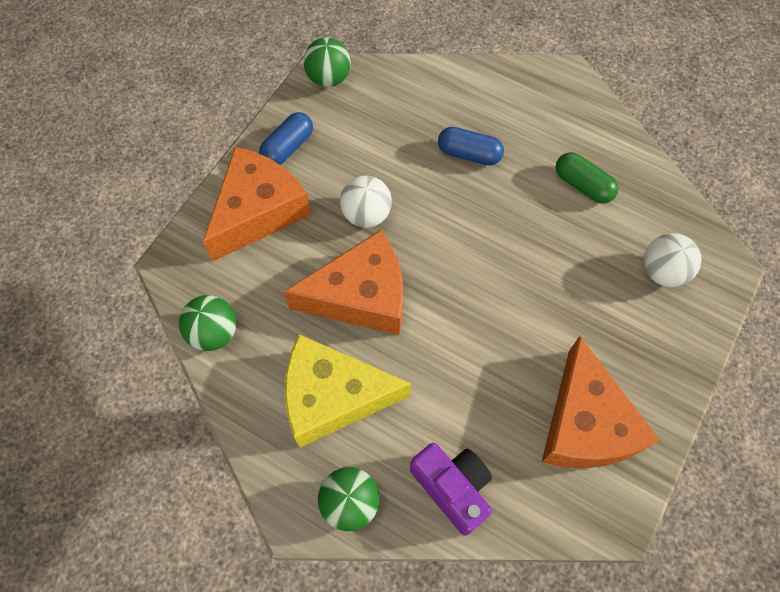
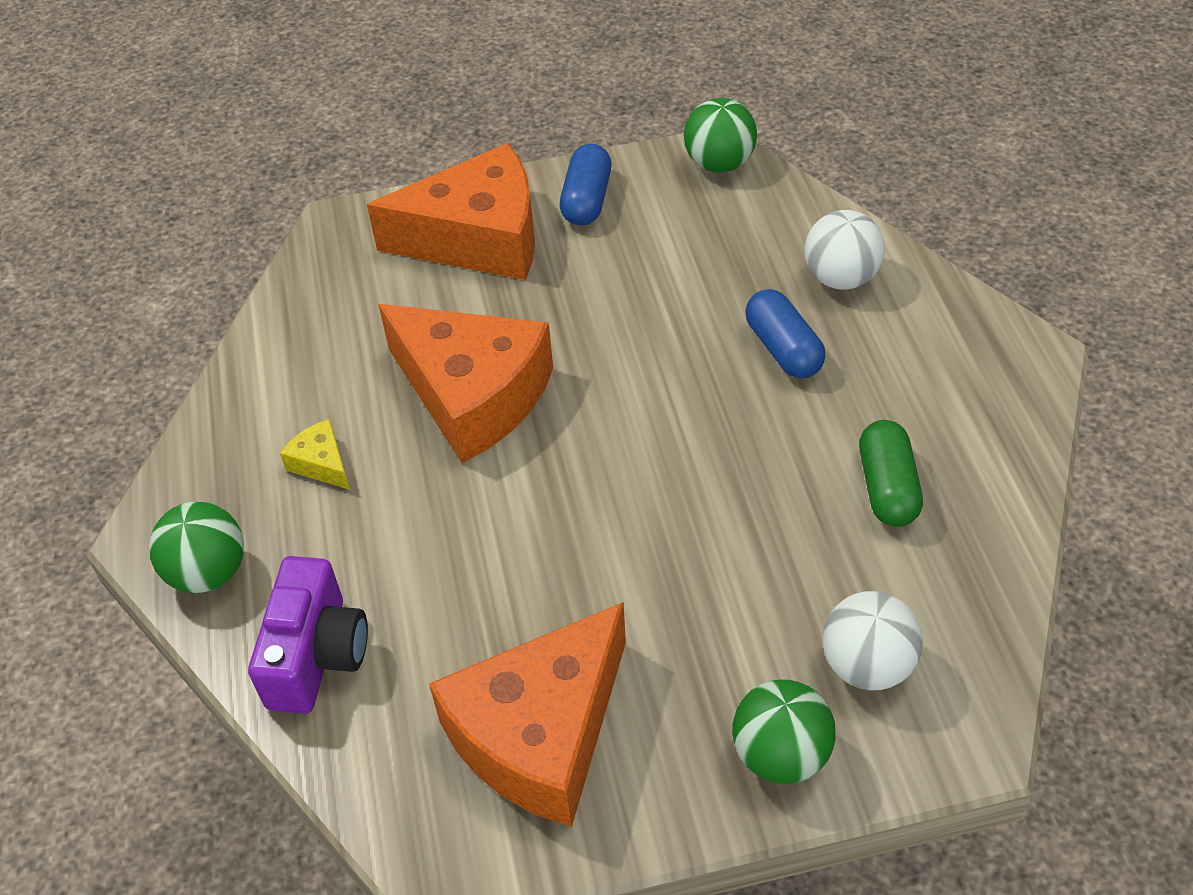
camera: 50 degrees right, 15 degrees down
green ball [179,295,237,351] -> green ball moved to [732,679,836,784]
blue capsule [259,112,313,165] -> blue capsule turned 75 degrees counterclockwise [560,144,611,226]
yellow cheese [285,334,411,448] -> yellow cheese [280,419,350,490], size x0.40
white ball [340,176,392,228] -> white ball moved to [805,210,885,290]

